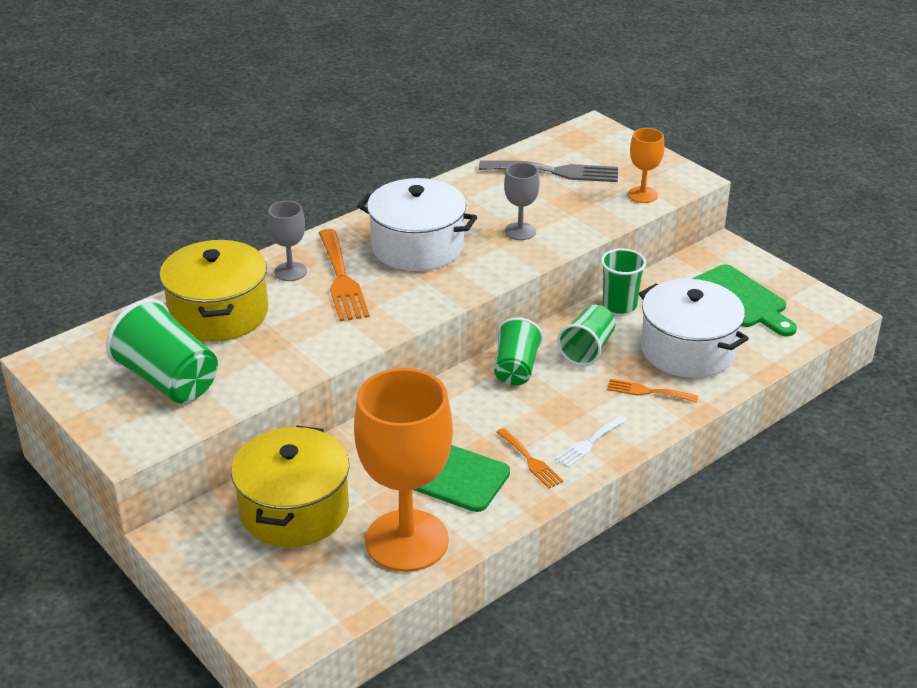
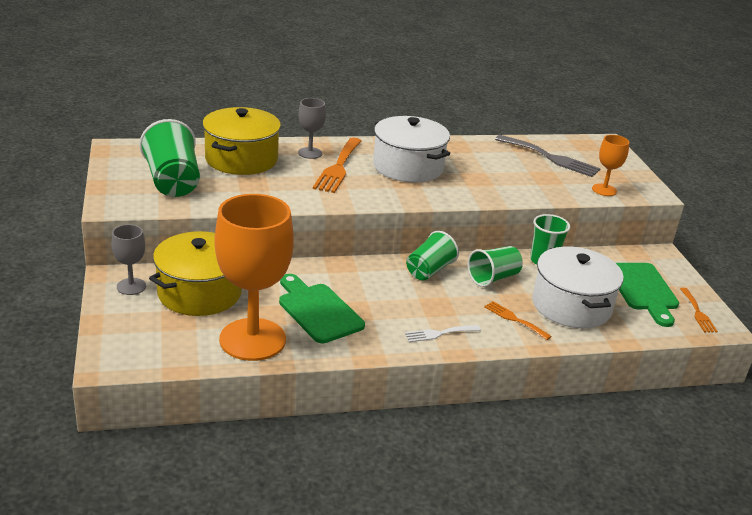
camera: 25 degrees right, 5 degrees down
orange fork [496,428,563,489] -> orange fork moved to [680,288,718,333]
grey goblet [504,162,540,240] -> grey goblet moved to [111,224,146,295]

